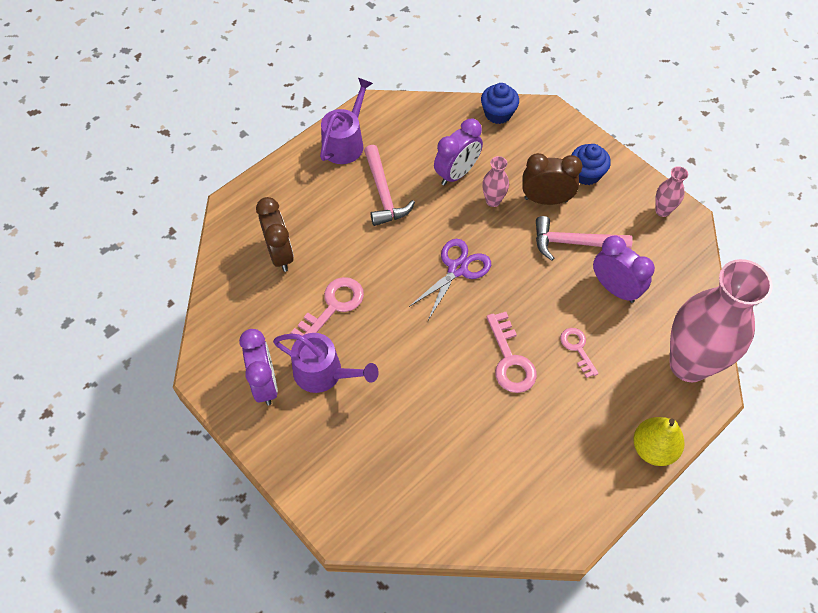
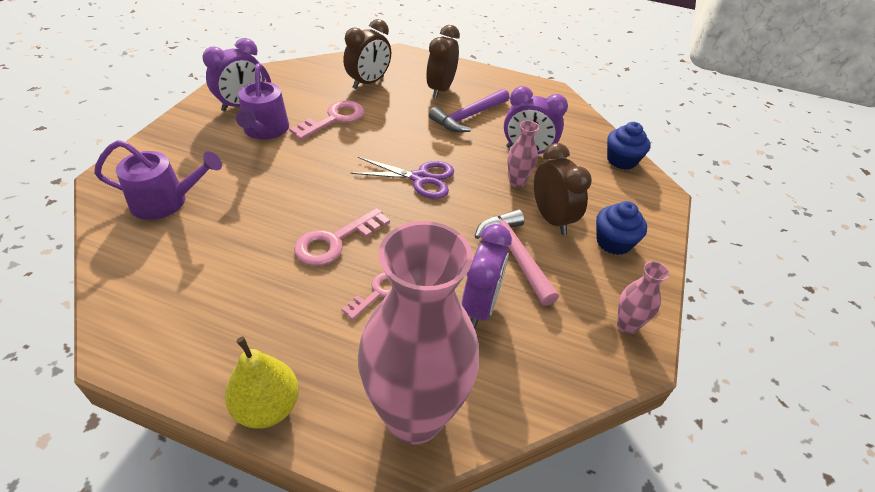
camera: 60 degrees right, 15 degrees down
pink key [291,277,364,336] -> pink key turned 60 degrees counterclockwise [289,100,364,140]
purple watering can [320,78,373,164] -> purple watering can moved to [94,140,222,220]
pink hammer [364,145,415,226] -> purple hammer [429,89,510,133]
none -> brown clock [426,25,460,98]

